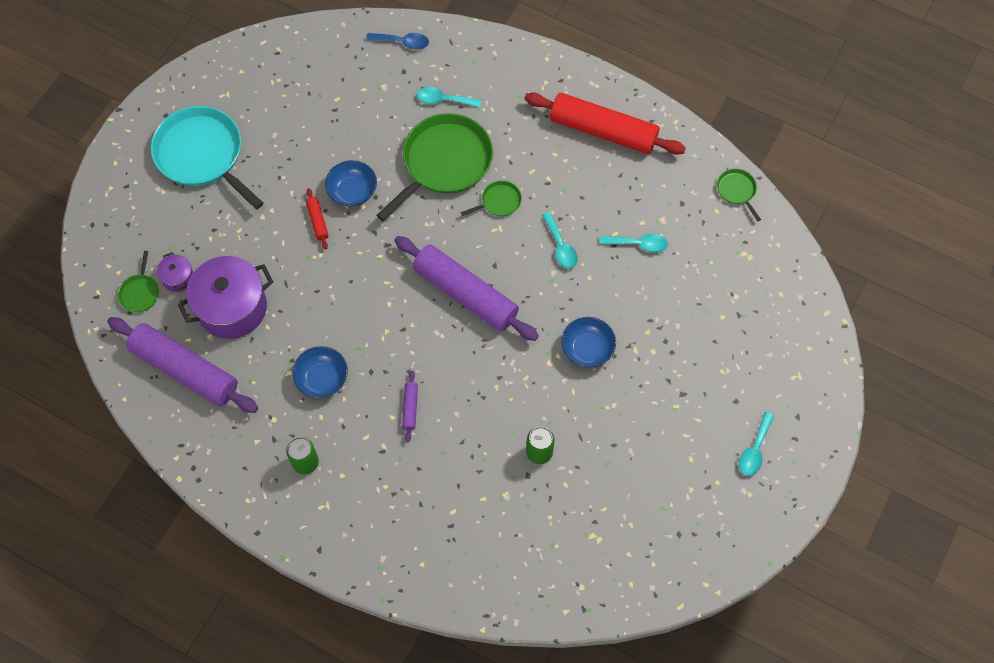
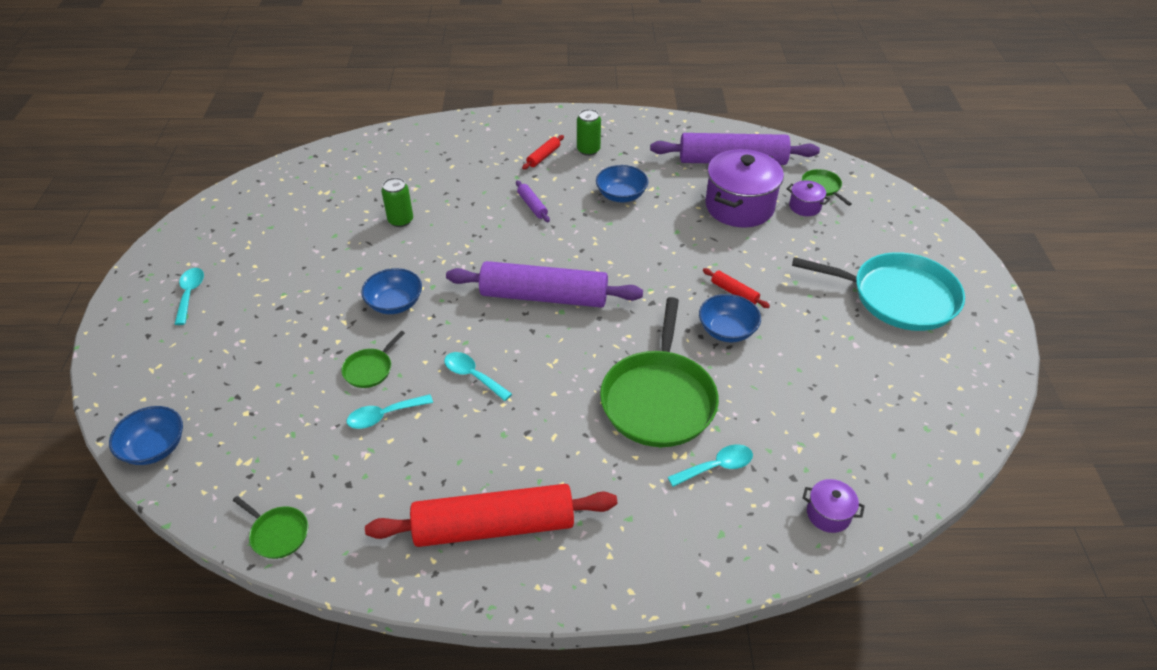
camera: 150 degrees right, 20 degrees down
blue spoon [366,33,429,49] -> purple pot [803,479,865,533]
green pan [461,181,522,216] -> green pan moved to [341,331,405,388]
none -> blue bowl [109,406,183,465]
none -> red rolling pin [522,135,564,170]

